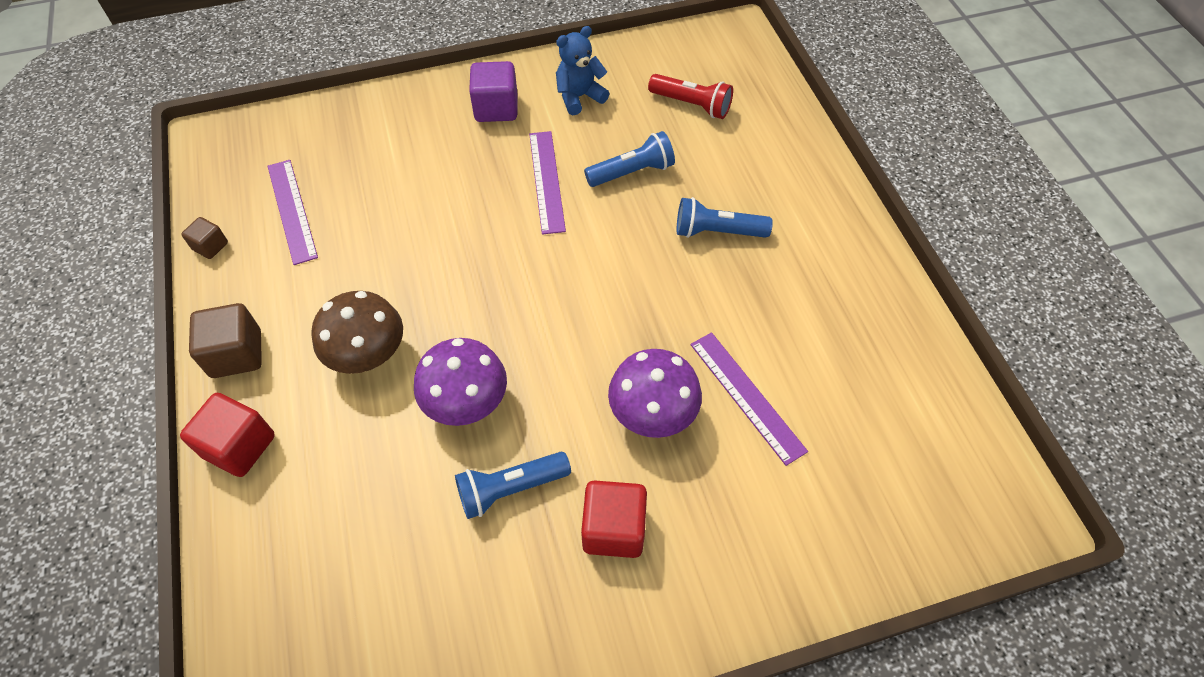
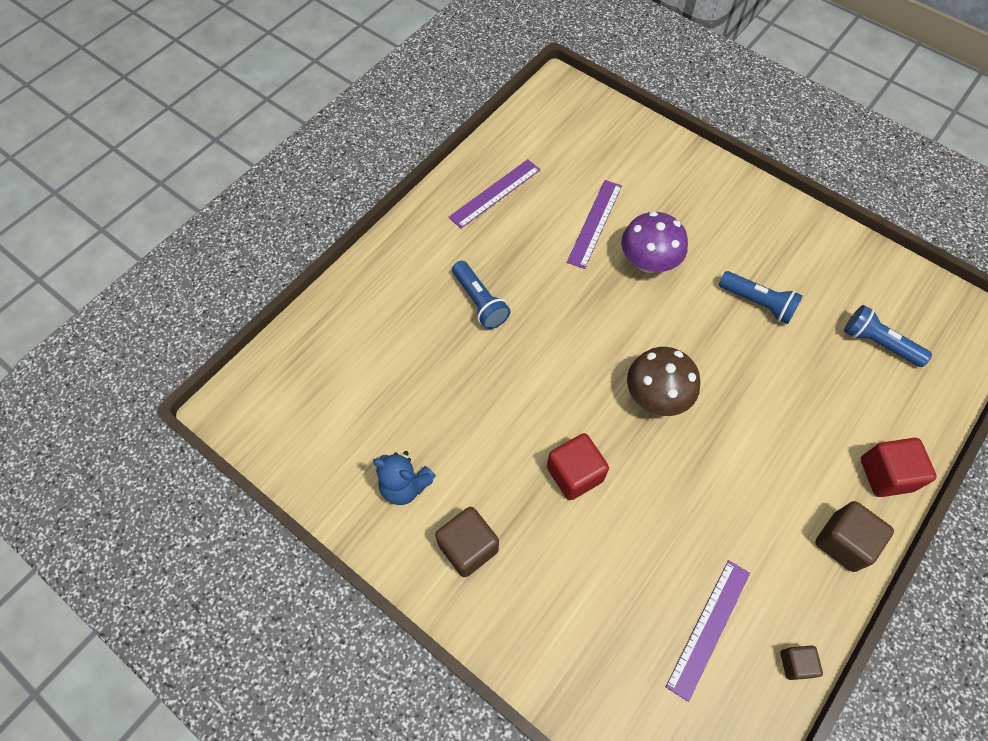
camera: 125 degrees left, 5 degrees up
brown mushroom [311,291,403,374] -> brown mushroom moved to [627,347,700,416]
purple mushroom [414,338,507,426] -> none
purple cube [469,61,517,122] -> brown cube [435,507,499,577]
purple ruler [529,131,566,235] -> purple ruler moved to [448,159,540,229]
red cube [581,480,647,558] -> red cube moved to [547,433,609,500]
blue flashlight [584,131,675,187] -> blue flashlight moved to [844,305,932,367]
red flashlight [648,74,733,119] -> none

